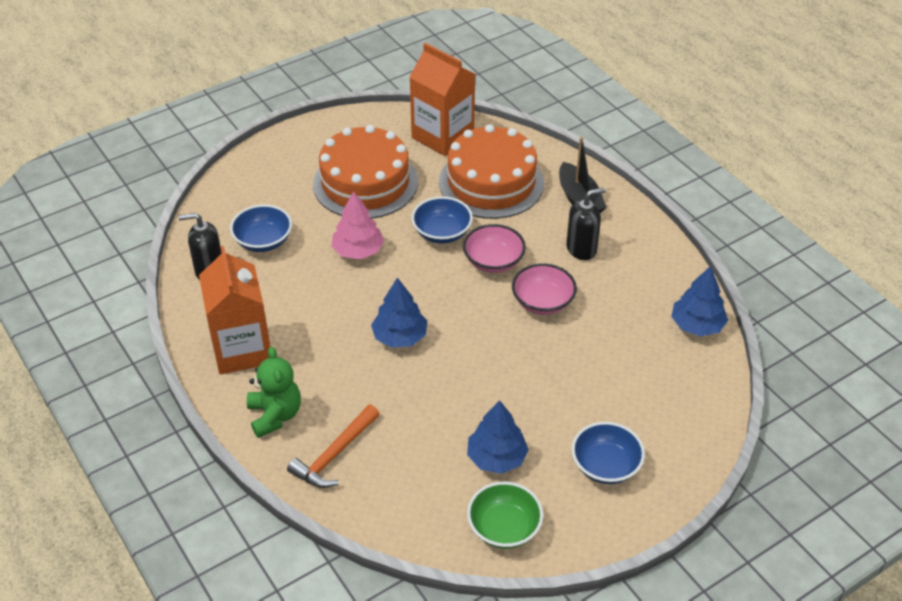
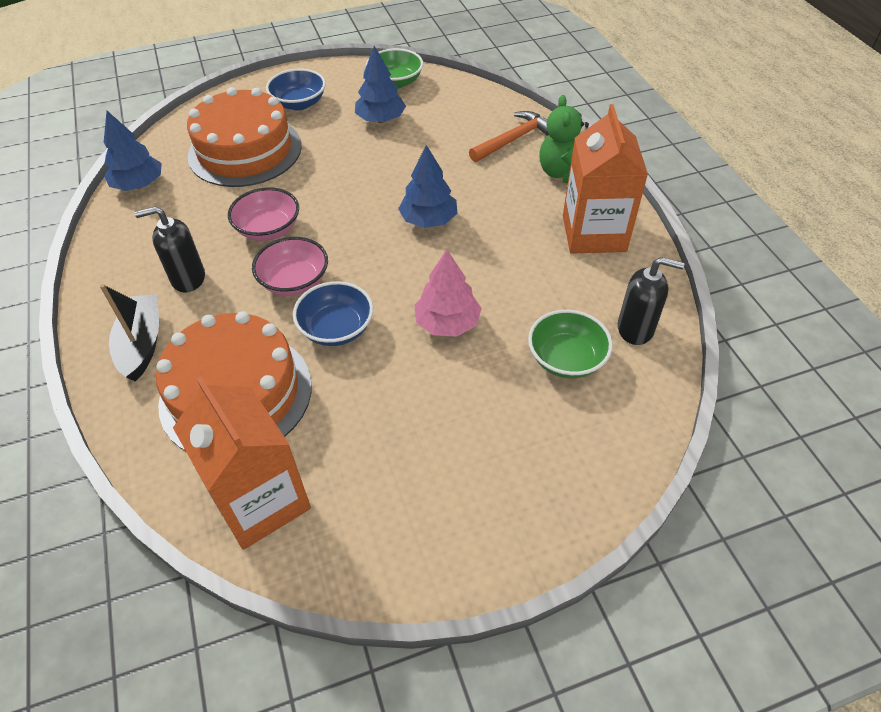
camera: 165 degrees left, 5 degrees up
blue bowl [230,204,292,252] -> green bowl [528,310,613,378]
orange cake [313,125,418,219] -> orange cake moved to [187,87,302,187]

